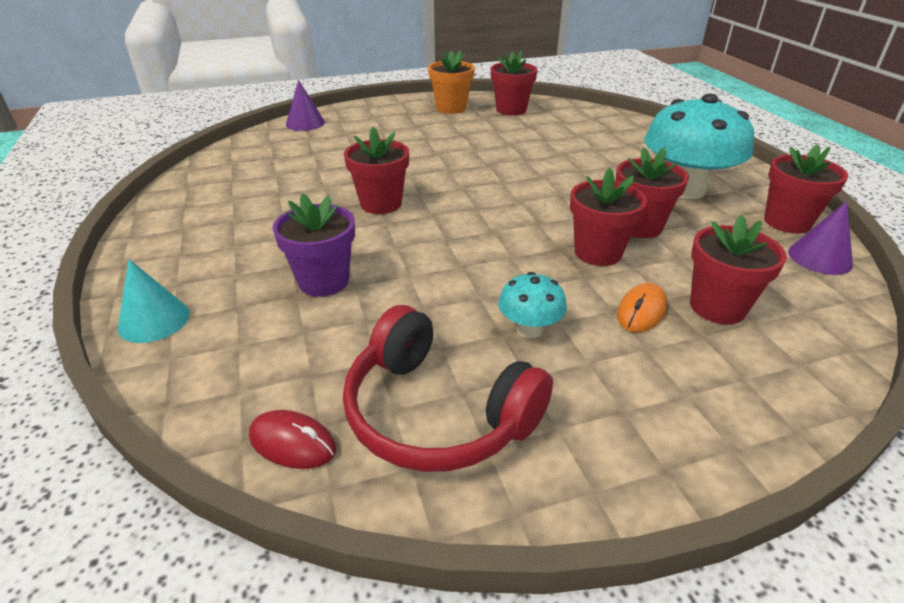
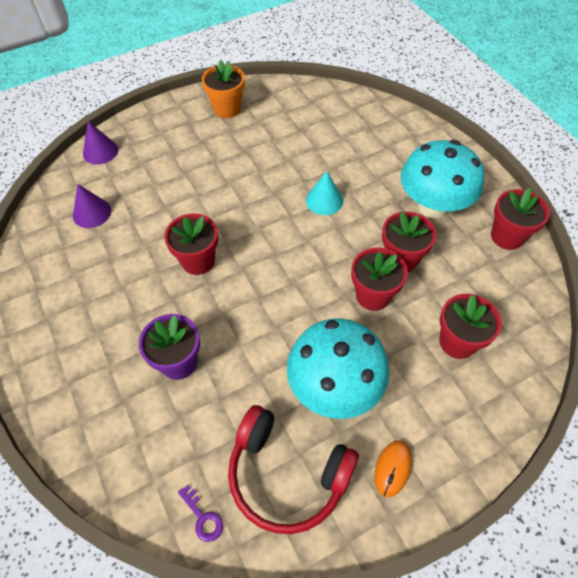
camera: 10 degrees left, 20 degrees up
turquoise cone [118,259,190,343] -> turquoise cone moved to [306,171,343,215]
red mouse [249,410,336,469] -> purple key [178,485,223,542]
red flower pot [491,51,538,115] -> none
turquoise mushroom [498,272,567,339] -> turquoise mushroom [287,319,389,419], size x2.10
orange mouse [617,283,668,332] -> orange mouse moved to [374,440,412,497]
purple cone [788,201,853,275] -> purple cone moved to [73,184,111,228]

